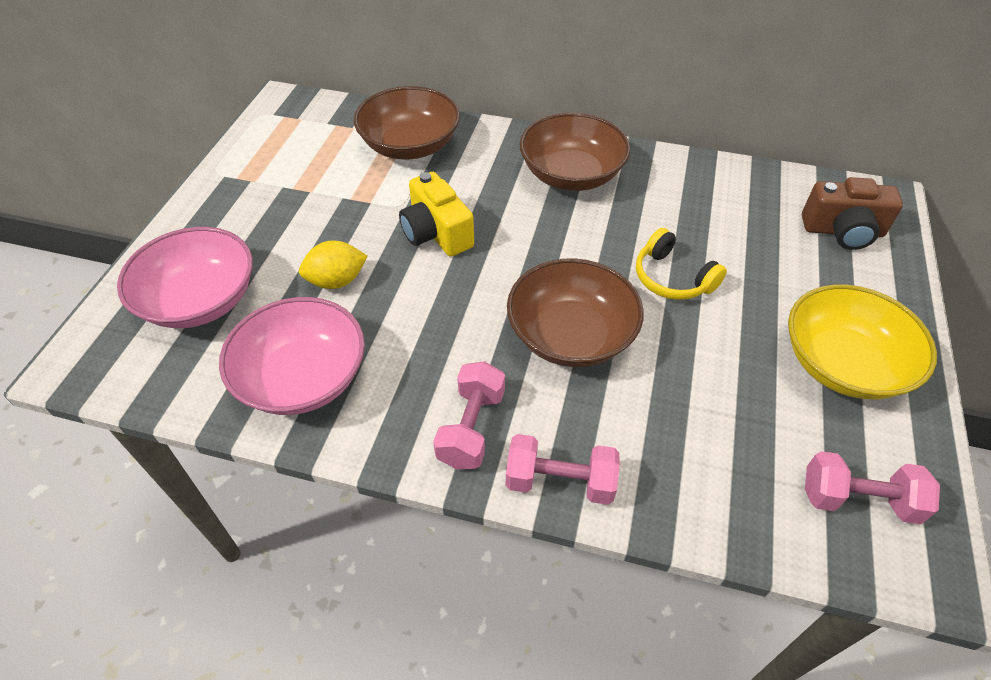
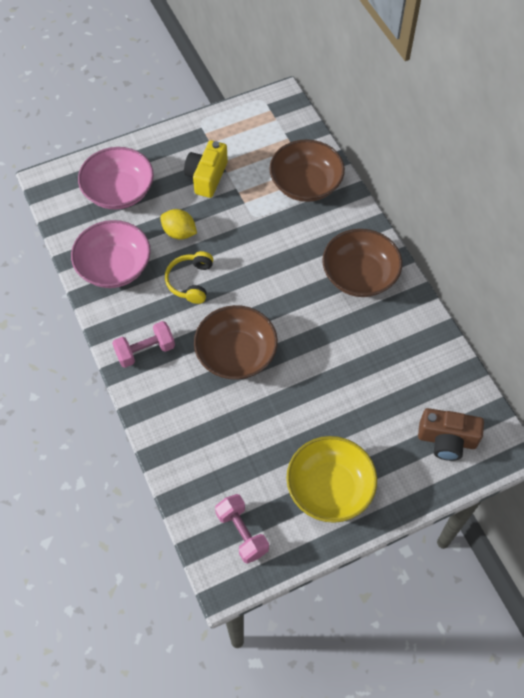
camera: 50 degrees right, 10 degrees up
yellow camera [399,172,474,257] -> yellow camera moved to [184,140,228,198]
pink dumbbell [506,434,620,505] -> none
yellow headphones [636,228,727,300] -> yellow headphones moved to [165,251,213,304]
brown camera [802,177,903,250] -> brown camera turned 45 degrees counterclockwise [418,408,484,461]

